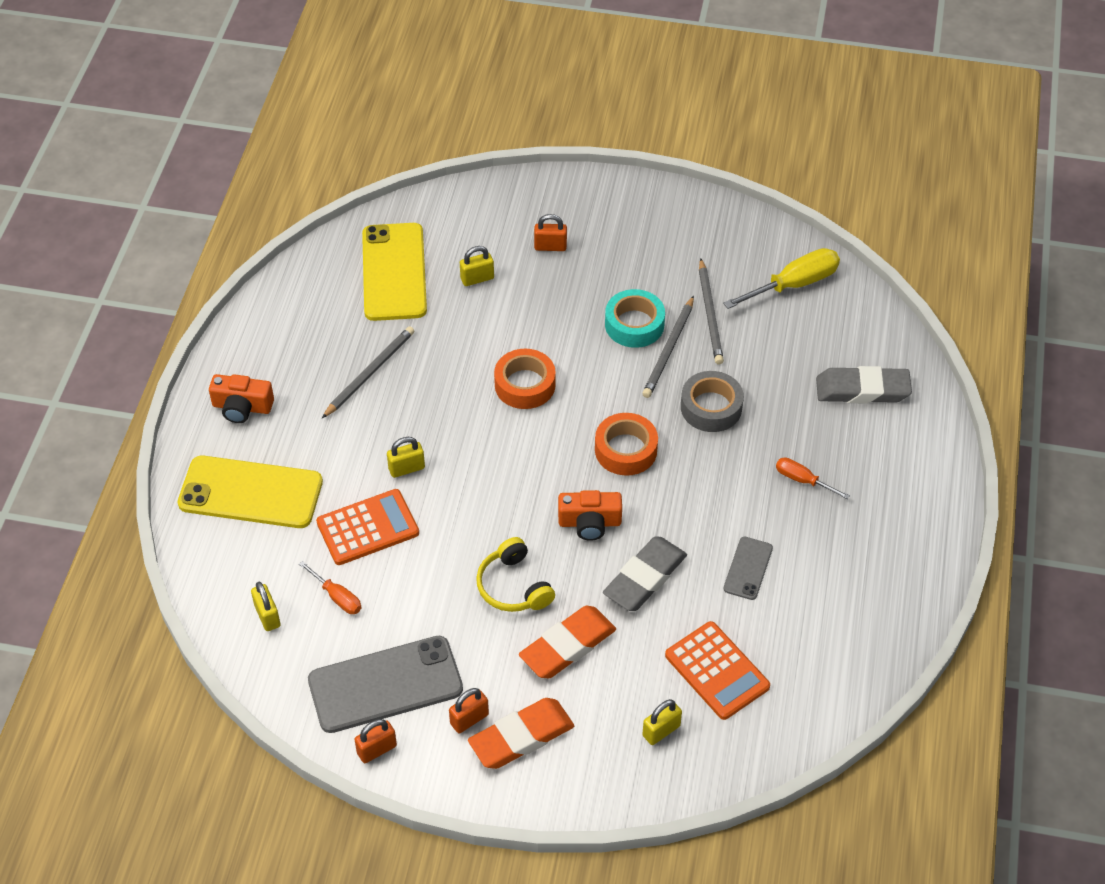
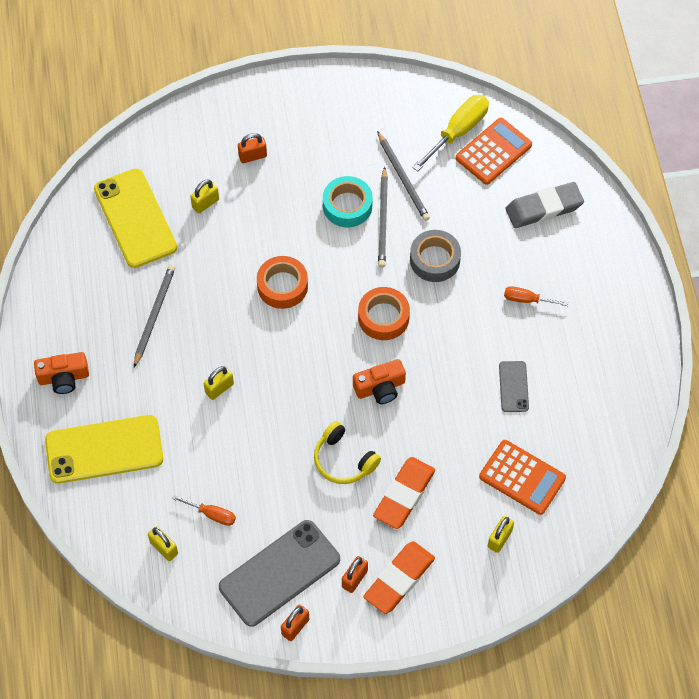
camera: 20 degrees left, 10 degrees up
orange calculator [316,489,419,565] -> orange calculator moved to [455,118,532,185]
grey eraser [603,536,687,611] -> none

